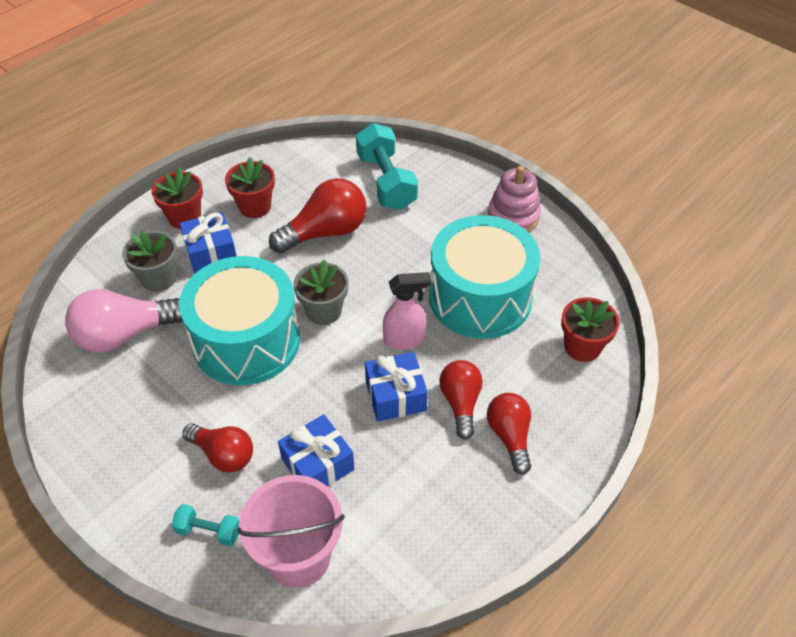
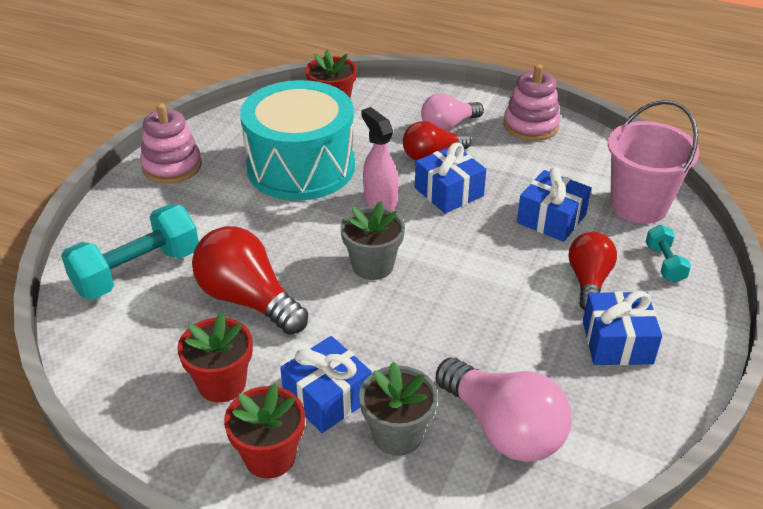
camera: 110 degrees left, 10 degrees down
turquoise drum [179,256,300,386] -> none
red light bulb [487,393,531,475] -> pink light bulb [421,93,484,131]
none -> pink stacking toy [504,64,561,141]
none -> blue gift [583,291,662,365]

